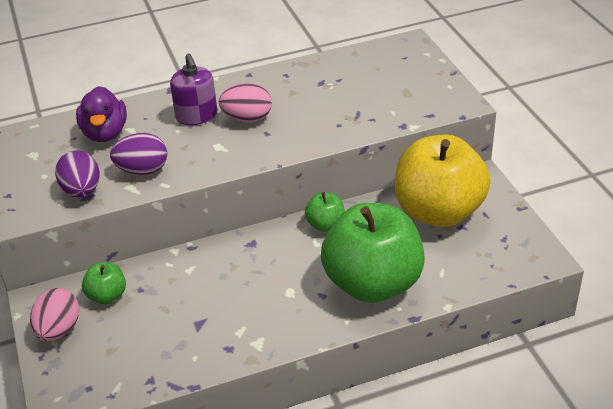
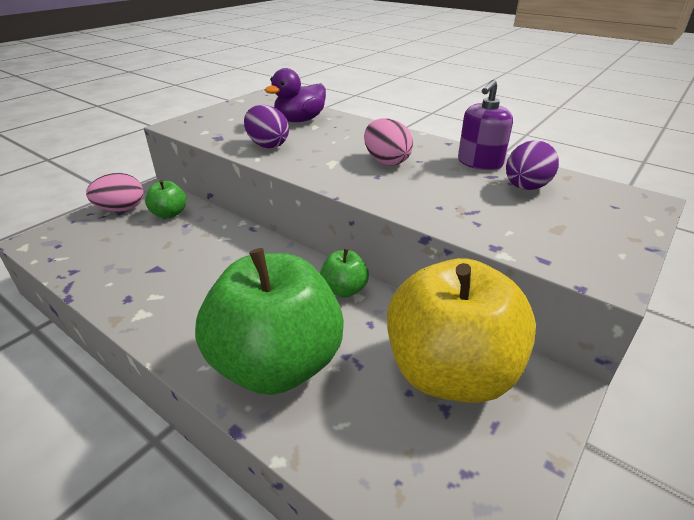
camera: 55 degrees right, 5 degrees down
purple egg [55,150,100,197] -> purple egg moved to [506,140,559,190]
purple soap dispenser [170,53,217,125] -> purple soap dispenser moved to [458,80,513,170]

